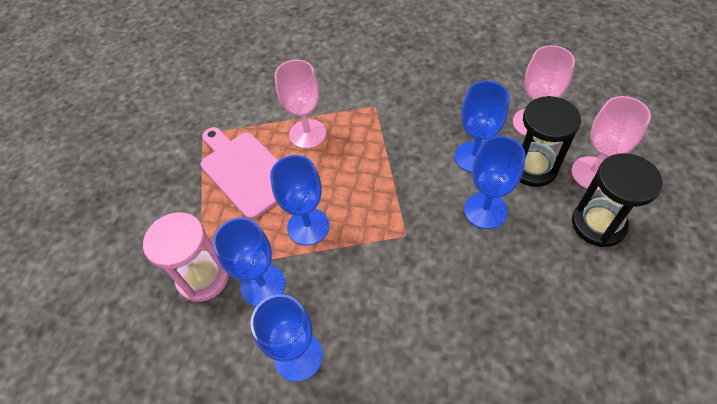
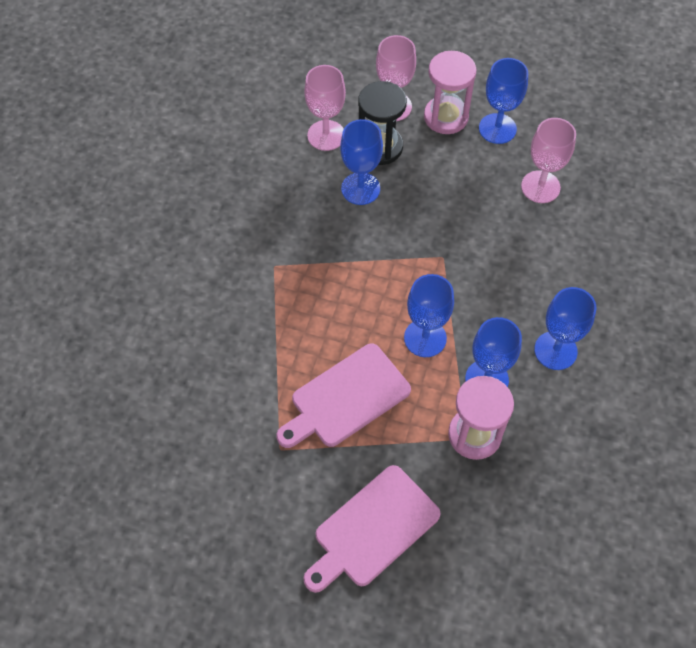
camera: 90 degrees left, 5 degrees up
pink goblet [275,60,326,149] -> pink goblet moved to [521,118,576,203]
blue goblet [464,136,526,229] -> blue goblet moved to [479,58,528,144]
black hourglass [572,153,663,247] -> pink hourglass [424,51,476,134]
none -> pink cutting board [303,465,441,593]

